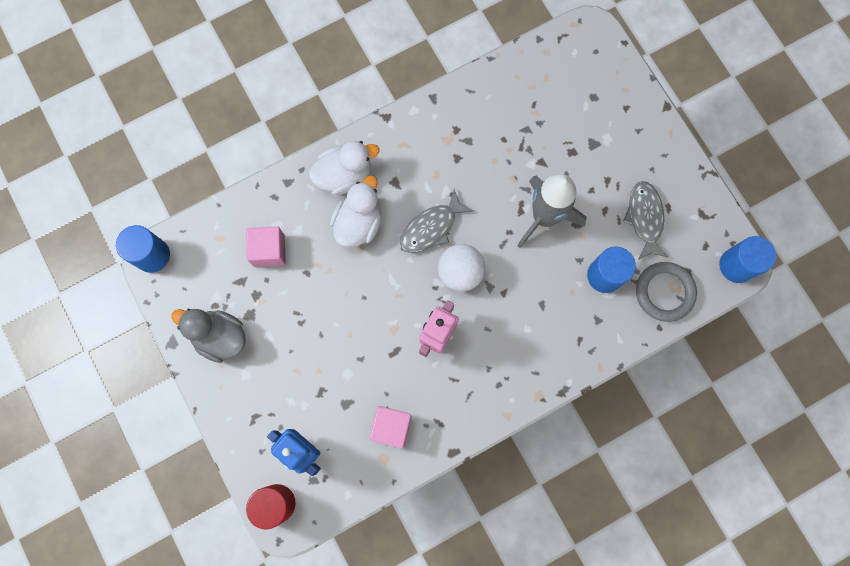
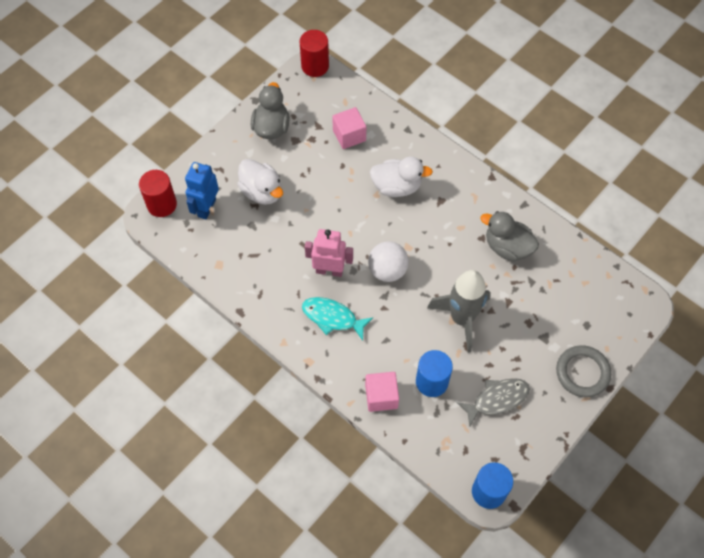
camera: 70 degrees right, 15 degrees down
blue cylinder [116,225,170,273] -> red cylinder [299,30,329,77]
white duck [309,141,379,195] -> white duck moved to [237,159,283,205]
pink cube [369,406,412,448] -> pink cube moved to [365,372,399,412]
grey fish [400,189,473,253] -> none
grey ring [636,262,697,322] -> grey ring moved to [556,345,611,397]
none -> turquoise fish [302,297,373,341]
none -> grey duck [480,211,539,262]

